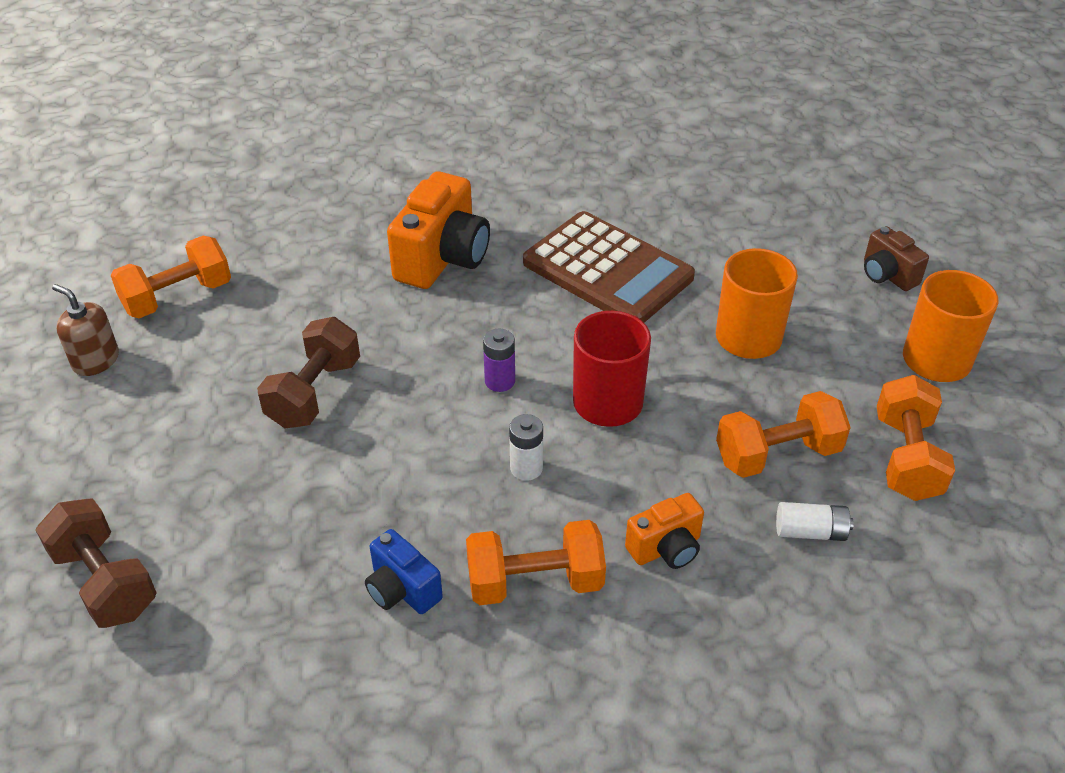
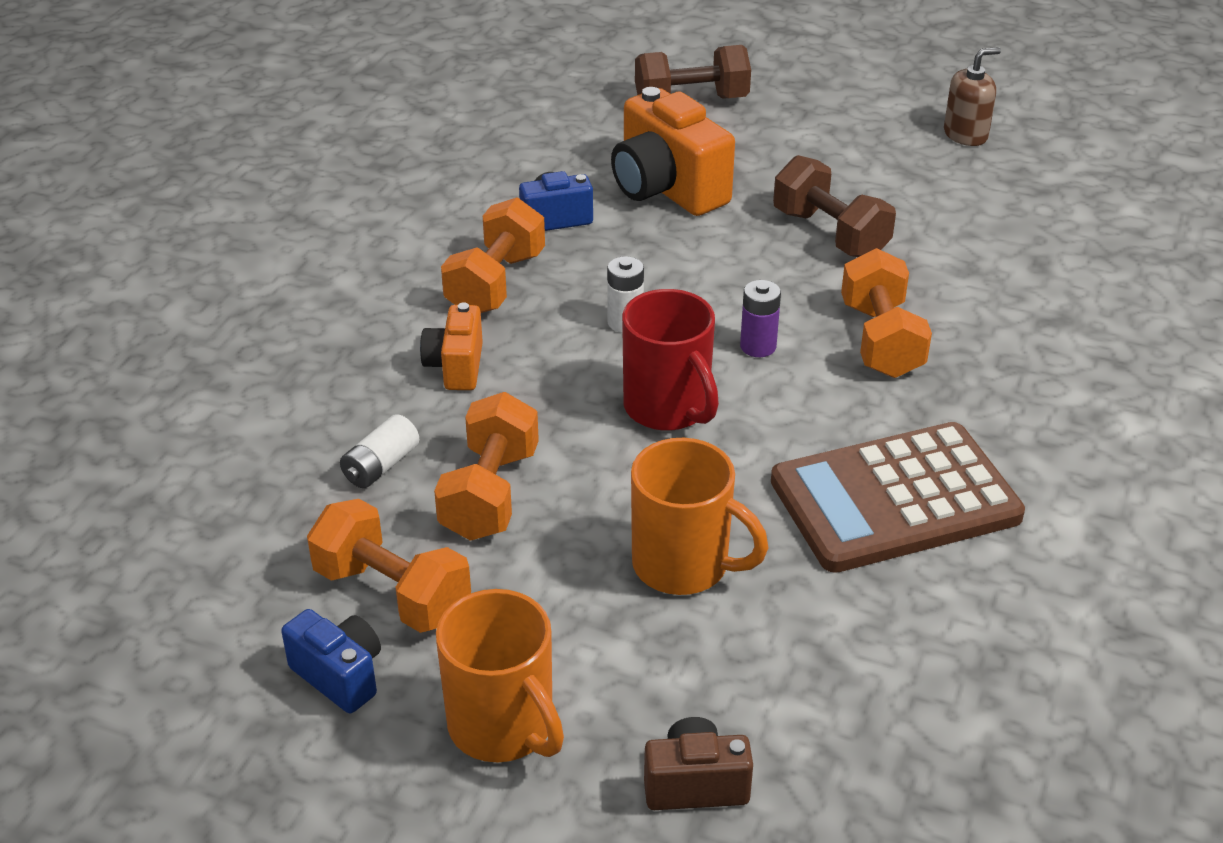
camera: 120 degrees right, 5 degrees down
orange dumbbell [110,236,231,318] -> orange dumbbell moved to [841,248,932,378]
orange camera [387,171,490,289] -> orange camera moved to [611,87,735,216]
none -> blue camera [281,609,381,713]

